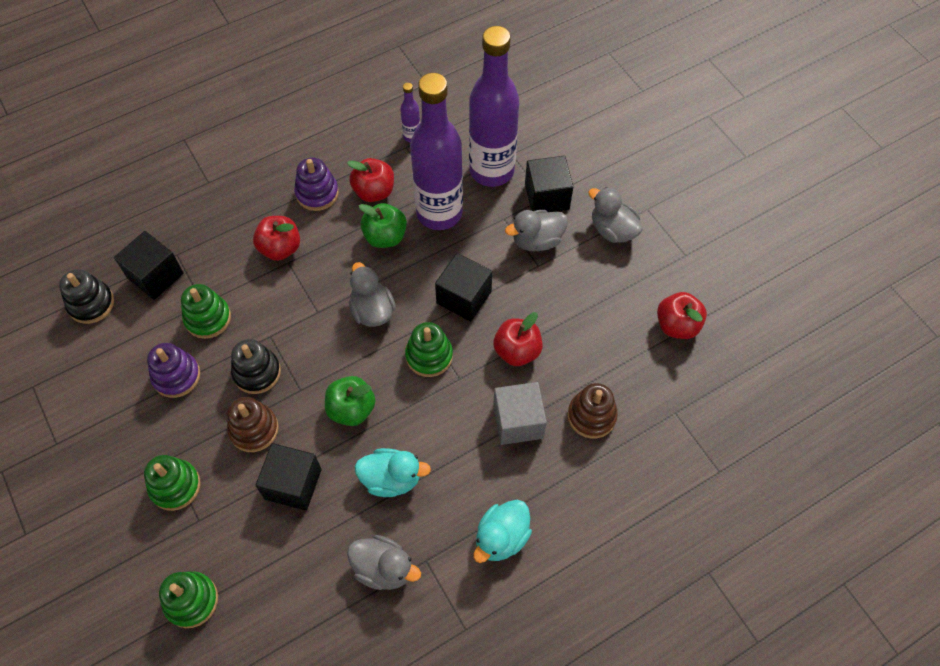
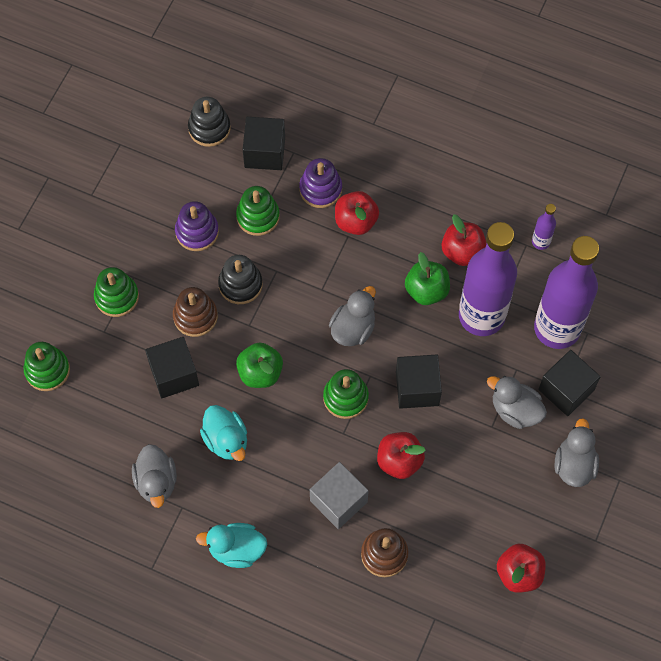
camera: 55 degrees right, 5 degrees up
purple stacking toy [294,157,339,211] -> purple stacking toy moved to [299,158,342,208]

